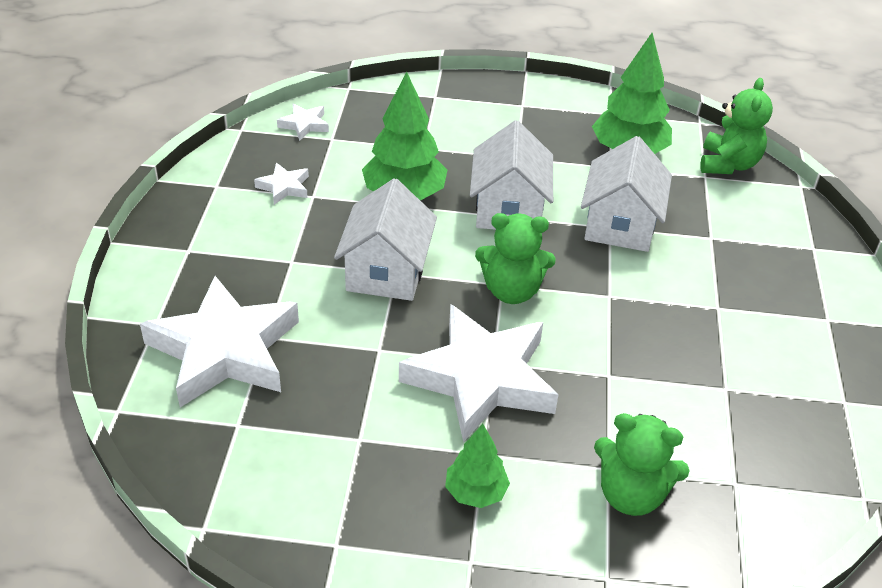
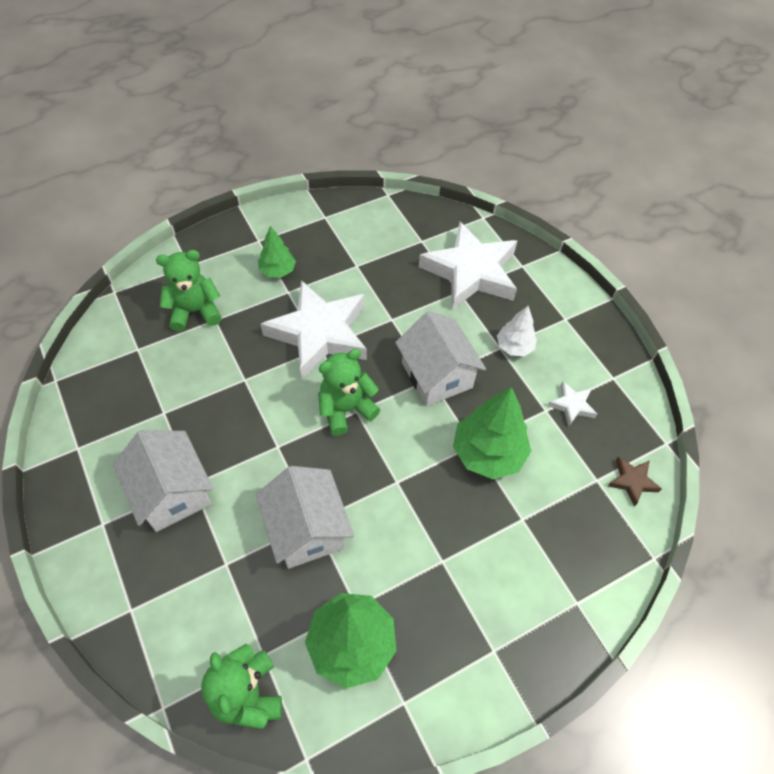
camera: 145 degrees right, 15 degrees up
white star [277,103,329,141] -> brown star [608,457,662,507]
white house [470,120,553,230] -> white house moved to [113,430,213,532]
none -> white tree [497,306,537,356]

